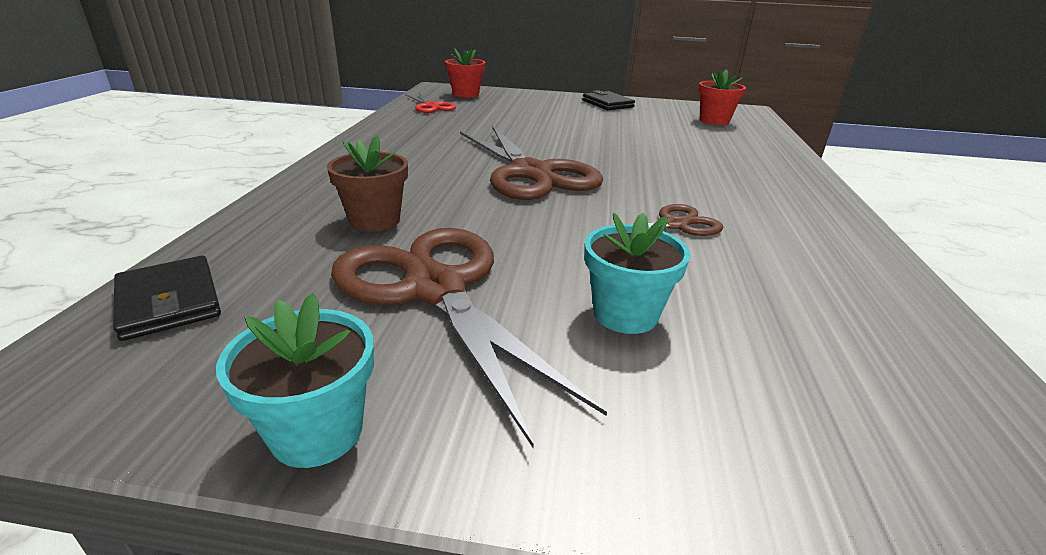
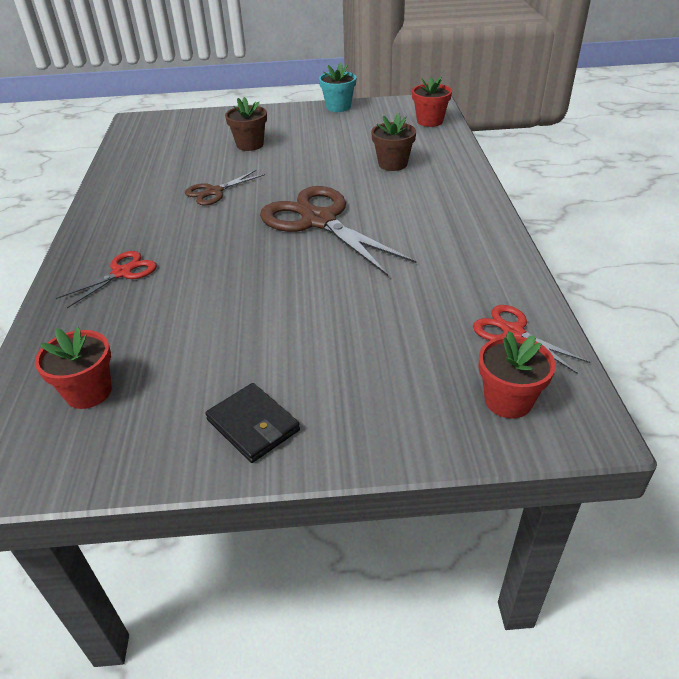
camera: 170 degrees right, 10 degrees up
black wallet [113,256,221,341] -> red flower pot [412,77,452,127]
brown scissors [331,228,607,447] -> none
turquoise flower pot [584,213,690,334] -> brown flower pot [225,97,267,151]
none -> red scissors [56,251,157,308]

